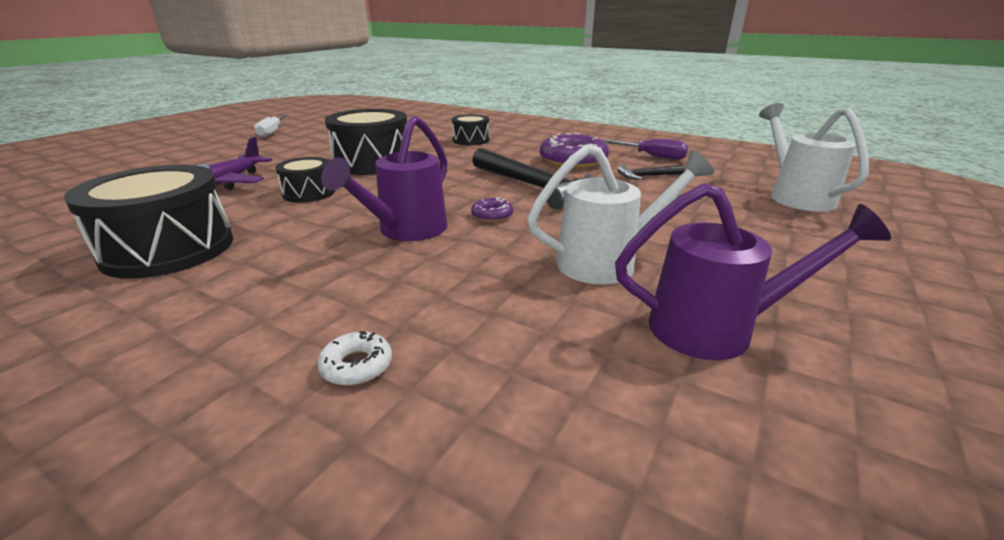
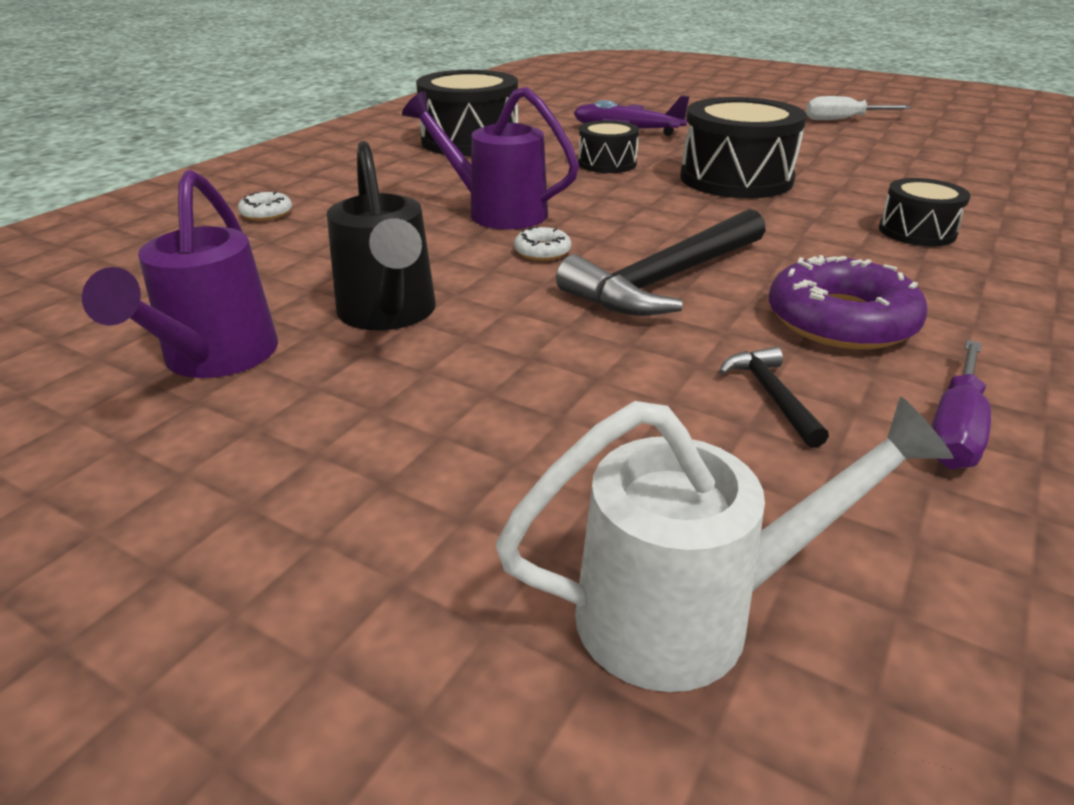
camera: 90 degrees right, 5 degrees up
purple donut [471,198,513,222] -> white donut [514,226,571,261]
white watering can [527,144,714,284] -> black watering can [327,141,436,330]

